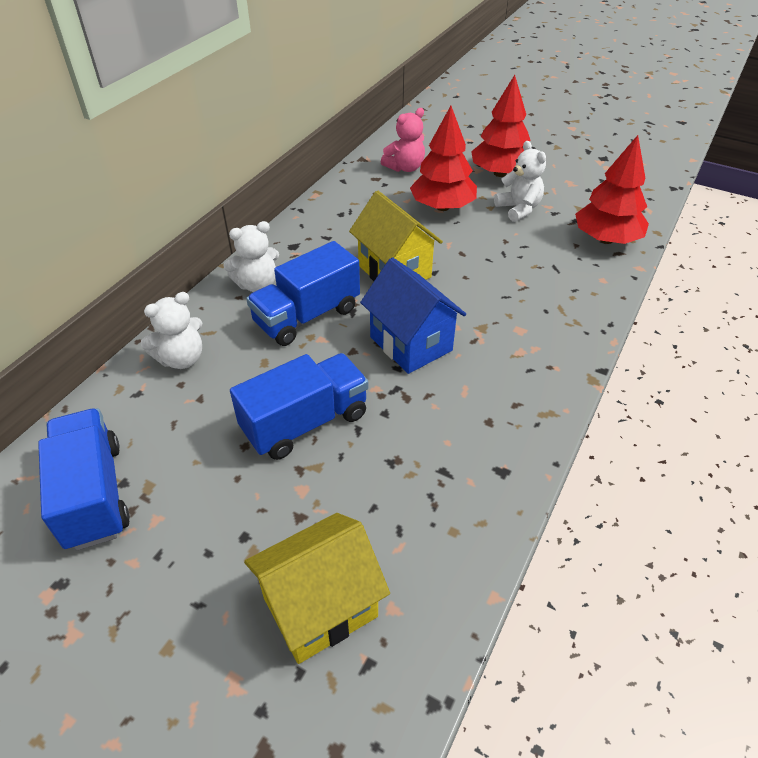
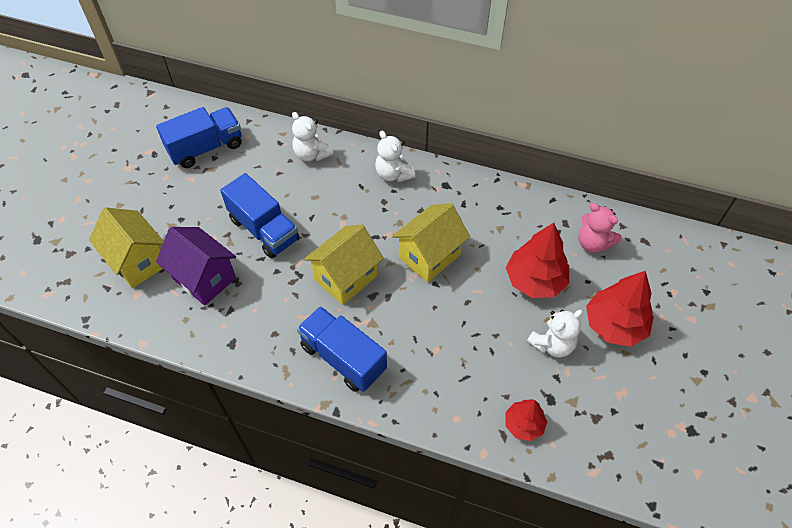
camera: 80 degrees right, 10 degrees up
blue truck [246,241,360,346] -> blue truck moved to [297,306,387,392]
blue house [360,257,466,374] -> yellow house [304,224,384,305]
red tree [575,135,649,244] -> red tree [505,399,547,441], size x0.59
none -> purple house [156,227,236,306]

